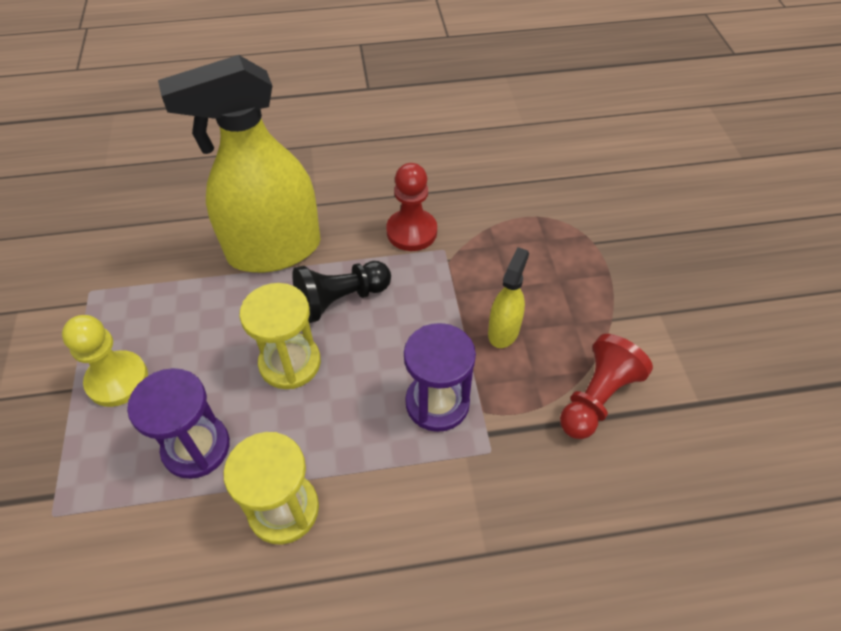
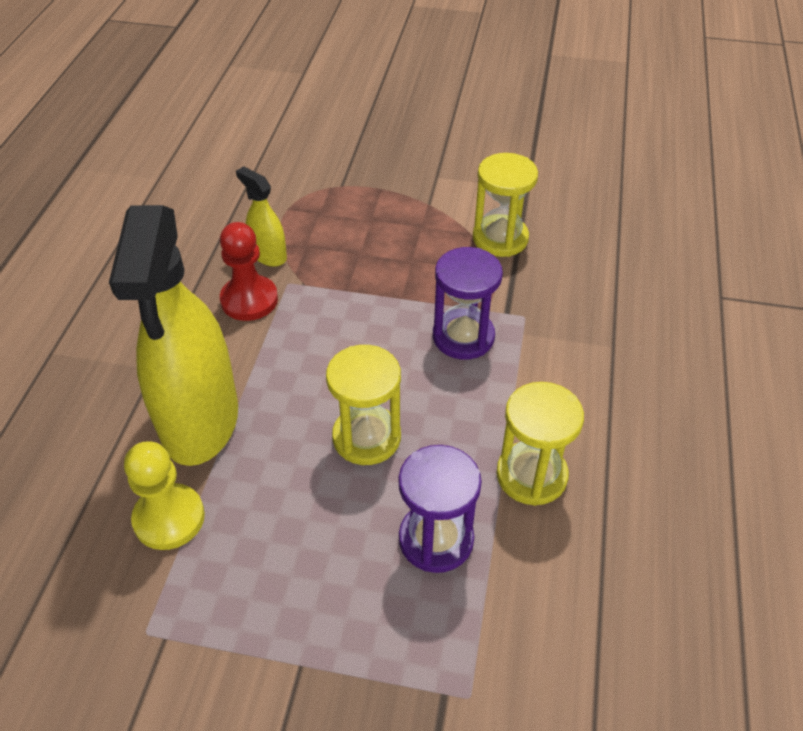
camera: 70 degrees left, 5 degrees down
yellow pawn [62,315,148,407] -> yellow pawn moved to [124,441,205,550]
black pawn [292,261,391,323] -> none
yellow spray bottle [488,247,529,348] -> yellow spray bottle moved to [236,166,287,267]
red pawn [560,334,653,439] -> yellow hourglass [473,153,538,257]

